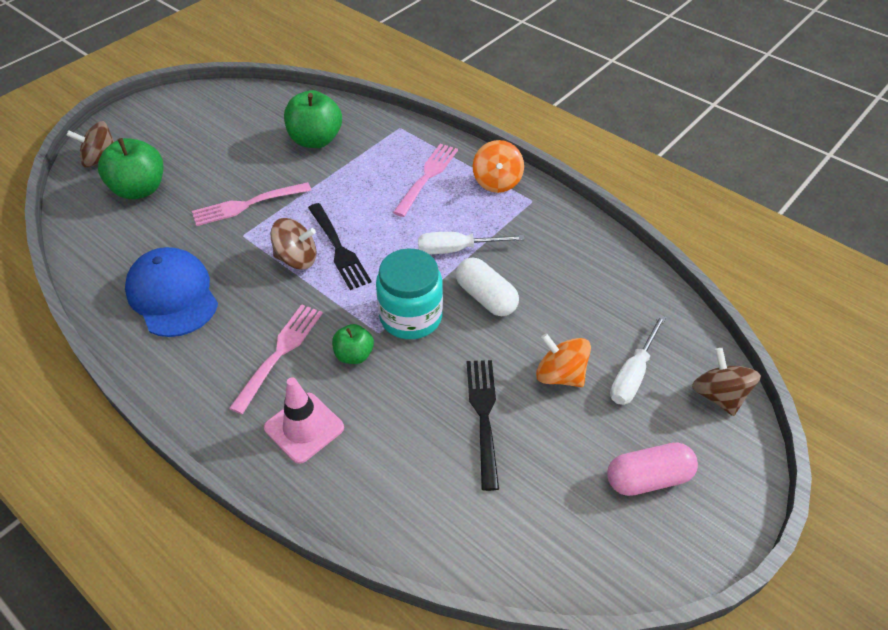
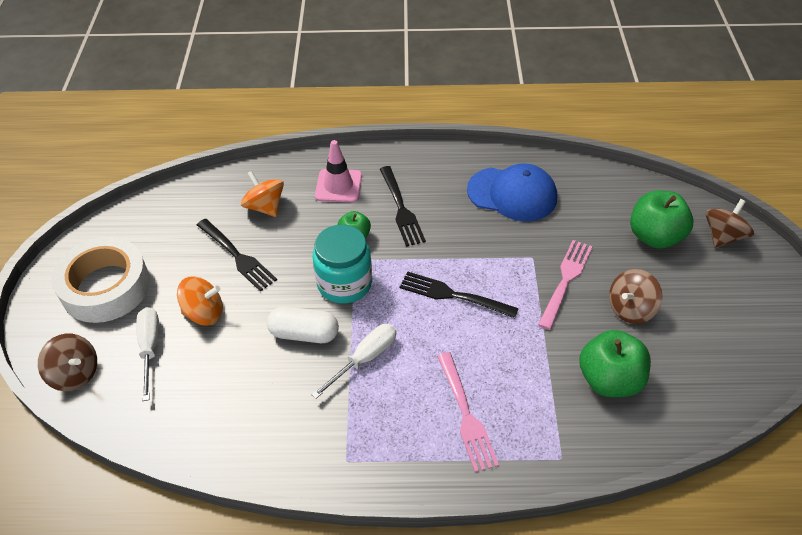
camera: 140 degrees right, 0 degrees up
pink fork [229,304,323,414] -> black fork [380,166,426,247]
brown spinning top [270,218,317,270] -> brown spinning top moved to [609,269,662,324]
orange spinning top [473,140,524,193] -> orange spinning top moved to [241,171,284,217]
pink capsule [607,443,698,496] -> white tape [52,237,150,323]

